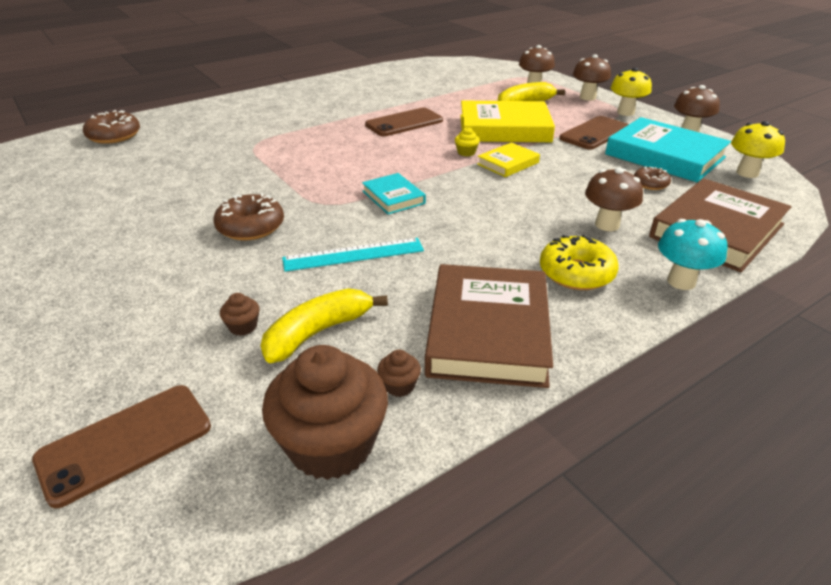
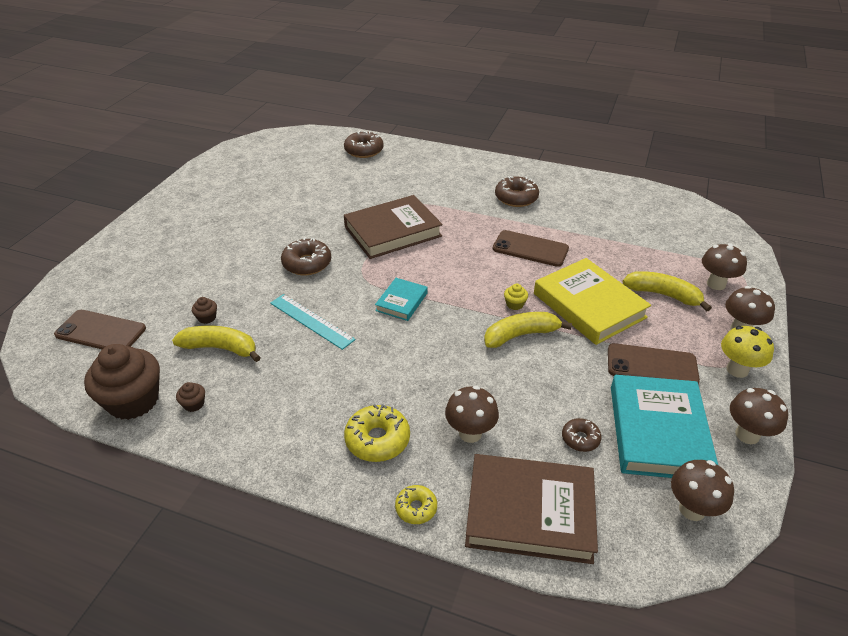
camera: 55 degrees right, 5 degrees up
brown book [425,264,553,388] -> brown book moved to [344,195,442,259]
yellow book [477,142,540,177] -> yellow banana [484,312,572,348]
turquoise mushroom [658,219,727,290] -> yellow donut [395,485,437,524]
yellow mushroom [731,121,785,178] -> brown mushroom [671,460,734,521]
none -> brown donut [495,176,539,207]

